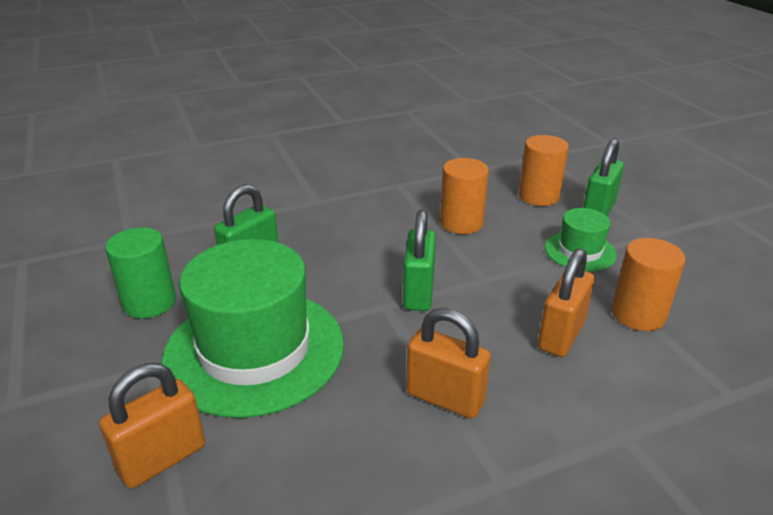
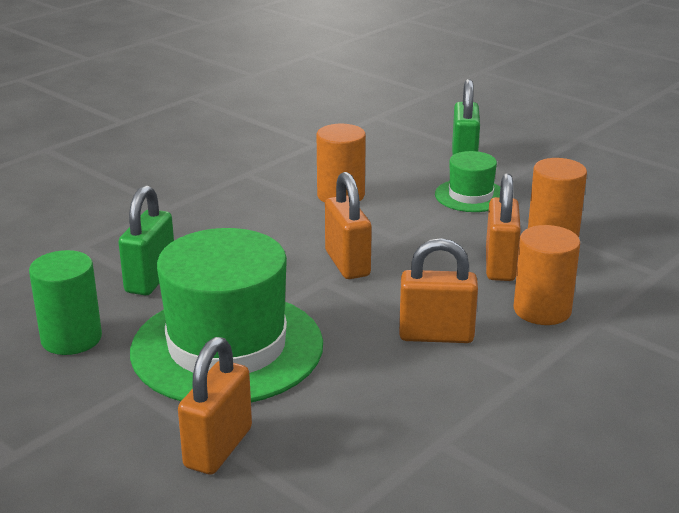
camera: 25 degrees left, 5 degrees down
green padlock [403,210,436,311] -> orange padlock [325,172,372,279]
orange cylinder [519,135,569,206] -> orange cylinder moved to [513,225,580,325]

